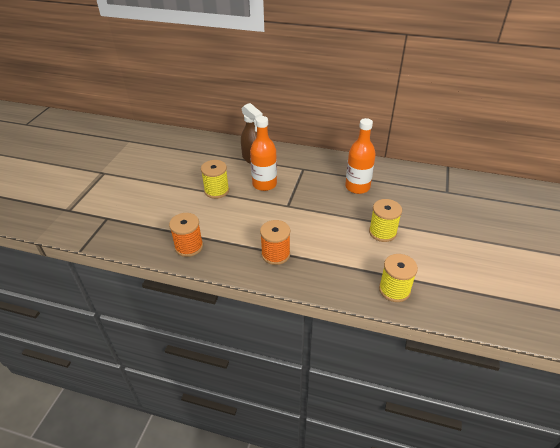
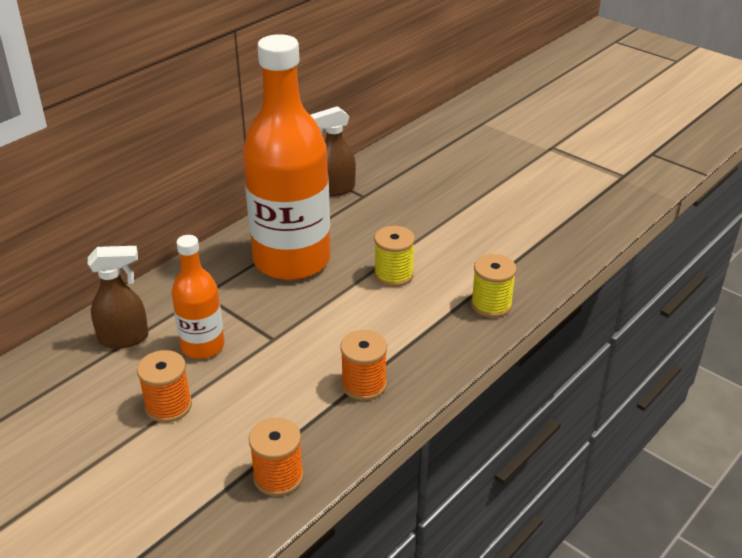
camera: 65 degrees left, 5 degrees down
yellow spool [201,160,229,199] -> orange spool [137,350,192,423]
orange bottle [345,118,376,194] -> orange bottle [243,34,330,280], size x1.98
none -> brown spray bottle [310,106,356,196]

